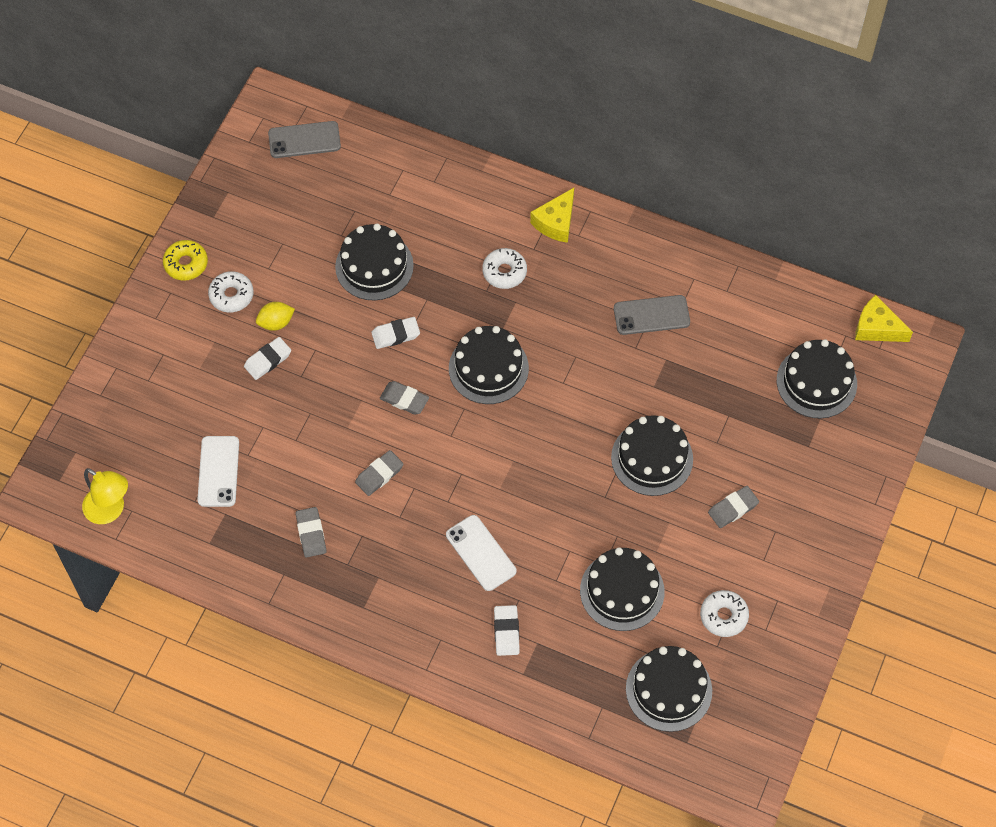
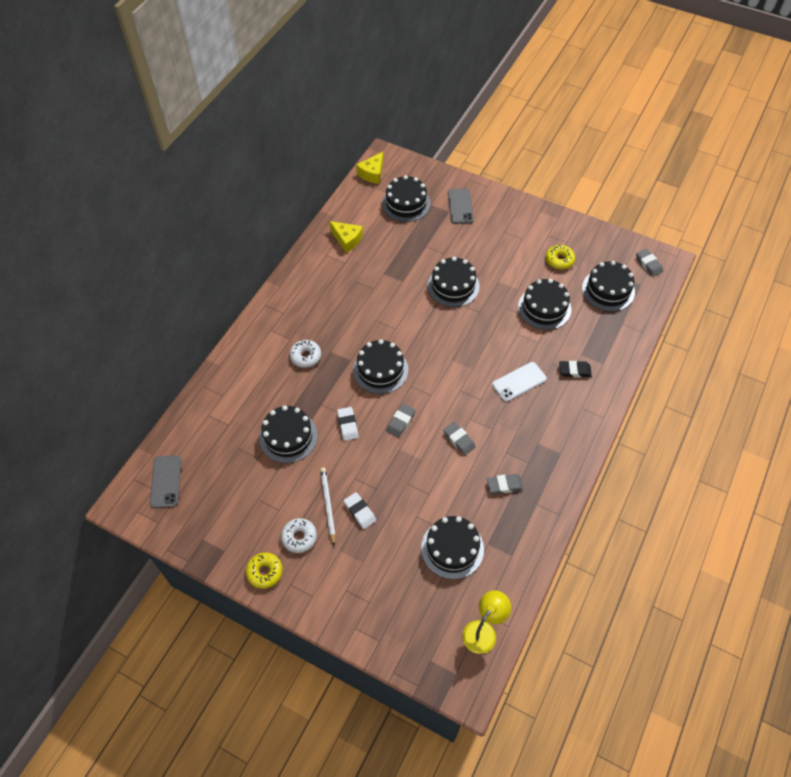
camera: 85 degrees left, 5 degrees down
white phone [197,436,239,507] -> black cake [421,516,484,579]
yellow lemon [256,302,295,331] -> white pencil [320,467,336,545]
white eraser [494,605,520,656] -> black eraser [559,361,592,377]
yellow cheese [530,188,574,243] -> yellow cheese moved to [329,221,363,253]
grey phone [614,295,690,335] -> grey phone moved to [448,188,474,224]
white donut [700,590,749,637] -> yellow donut [546,245,575,270]
grey eraser [708,486,759,528] -> grey eraser moved to [636,249,663,277]

